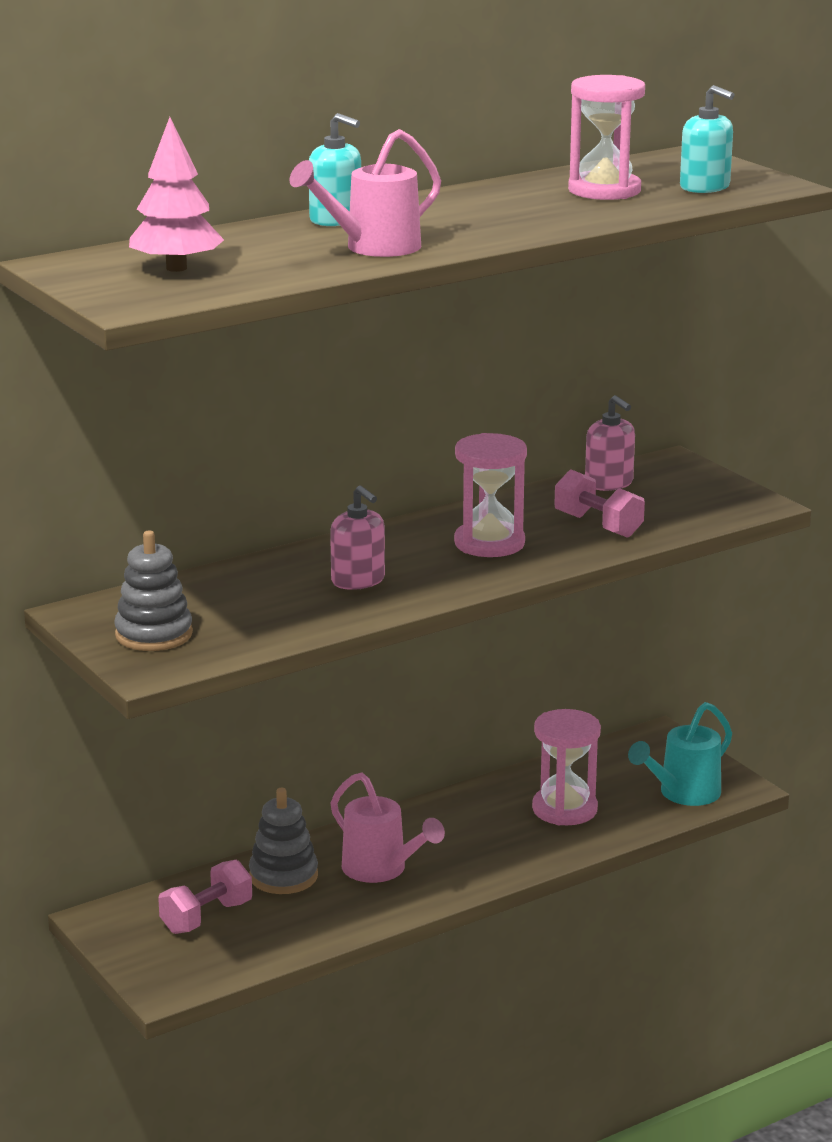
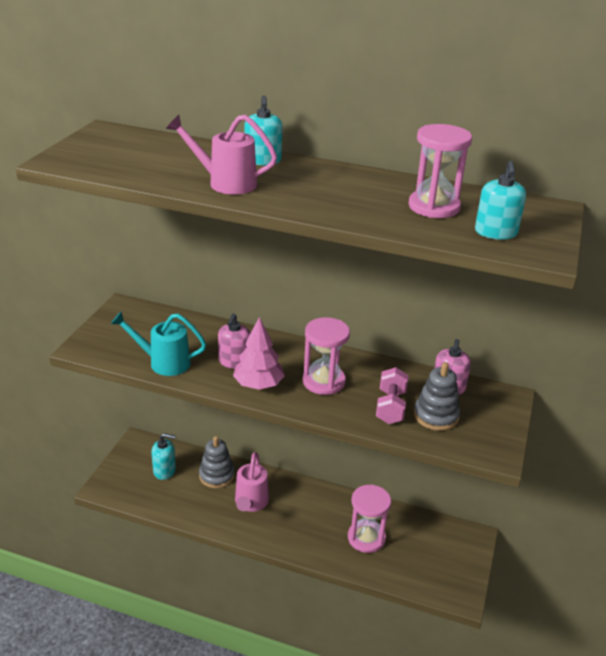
camera: 50 degrees right, 10 degrees up
grey stacking toy [114,530,193,651] -> grey stacking toy moved to [414,362,460,431]
pink tree [129,117,224,272] -> pink tree moved to [233,317,285,390]
pink dumbbell [158,860,252,934] -> turquoise soap dispenser [151,433,176,480]
turquoise watering can [628,702,732,806] -> turquoise watering can moved to [111,312,206,376]

